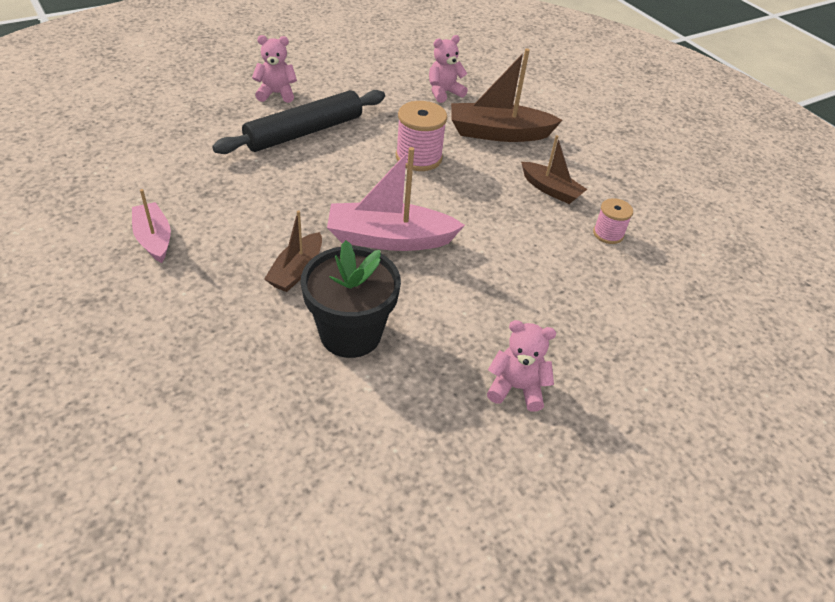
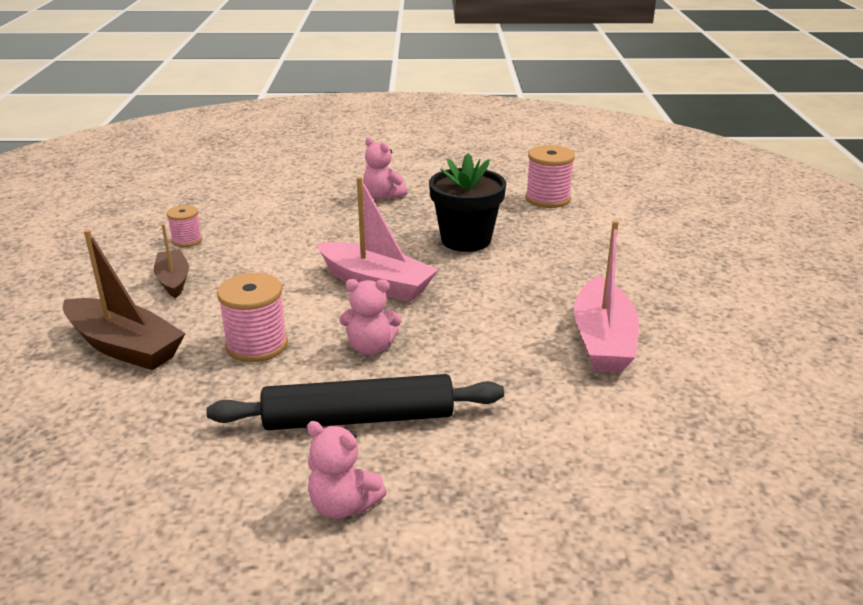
camera: 145 degrees left, 15 degrees down
pink boat [132,189,171,263] -> pink boat [574,220,639,373], size x1.66
brown boat [264,210,322,292] -> none
pink teddy bear [429,35,468,103] -> pink teddy bear moved to [339,279,402,355]
none -> pink spool [526,145,575,208]

